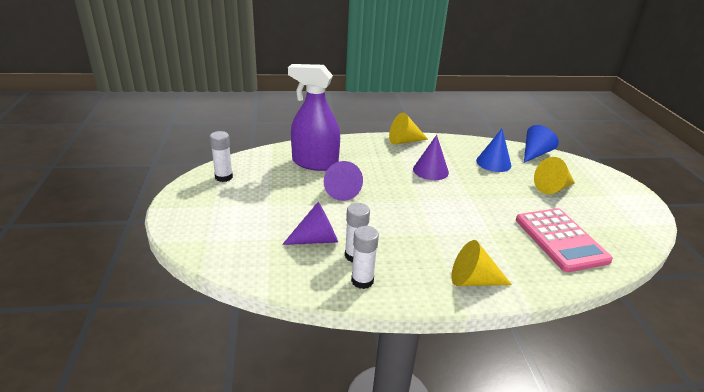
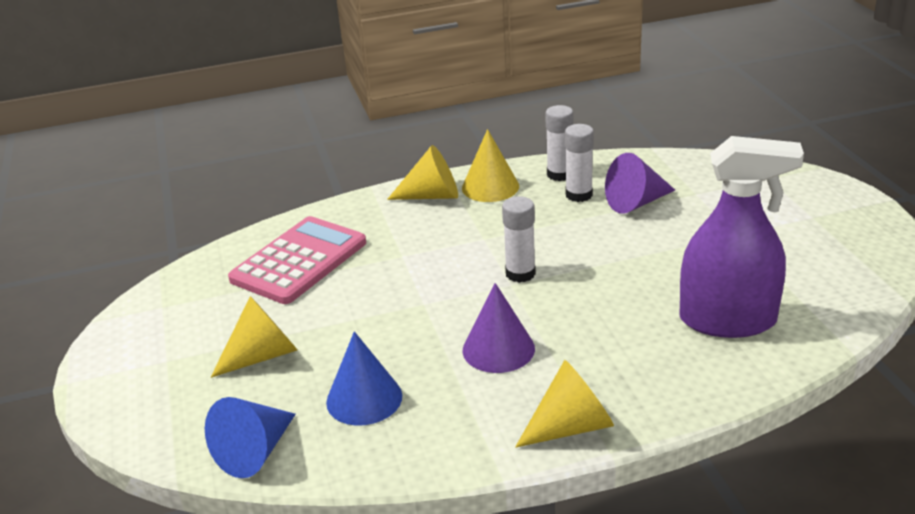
camera: 175 degrees right, 0 degrees up
white glue stick [210,131,233,182] -> white glue stick moved to [502,196,536,283]
purple cone [324,161,363,201] -> none
pink calculator [516,208,613,272] -> pink calculator turned 60 degrees clockwise [228,216,366,304]
none -> yellow cone [462,129,519,202]

